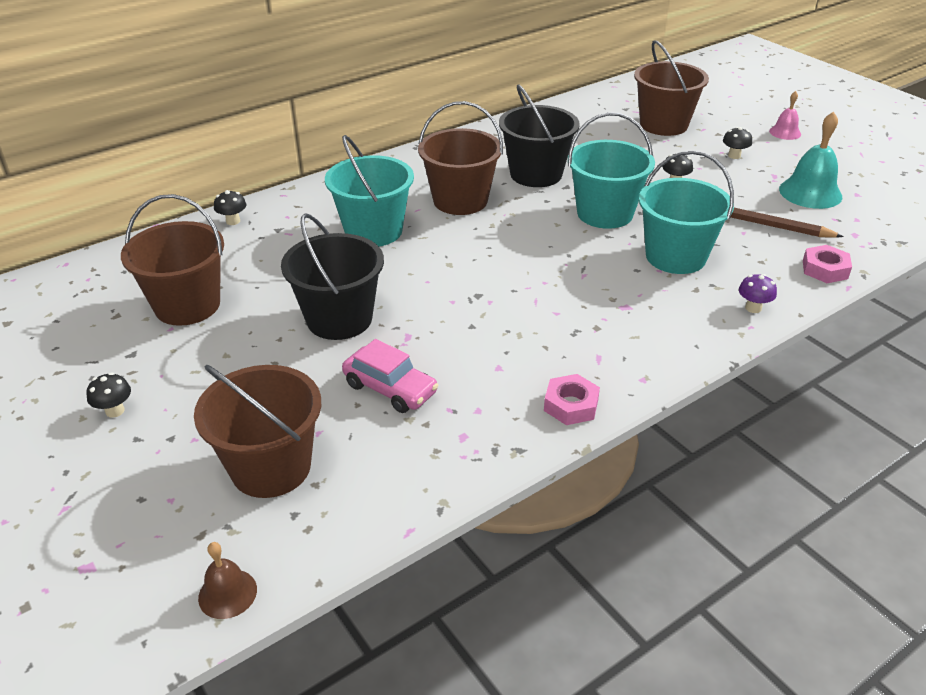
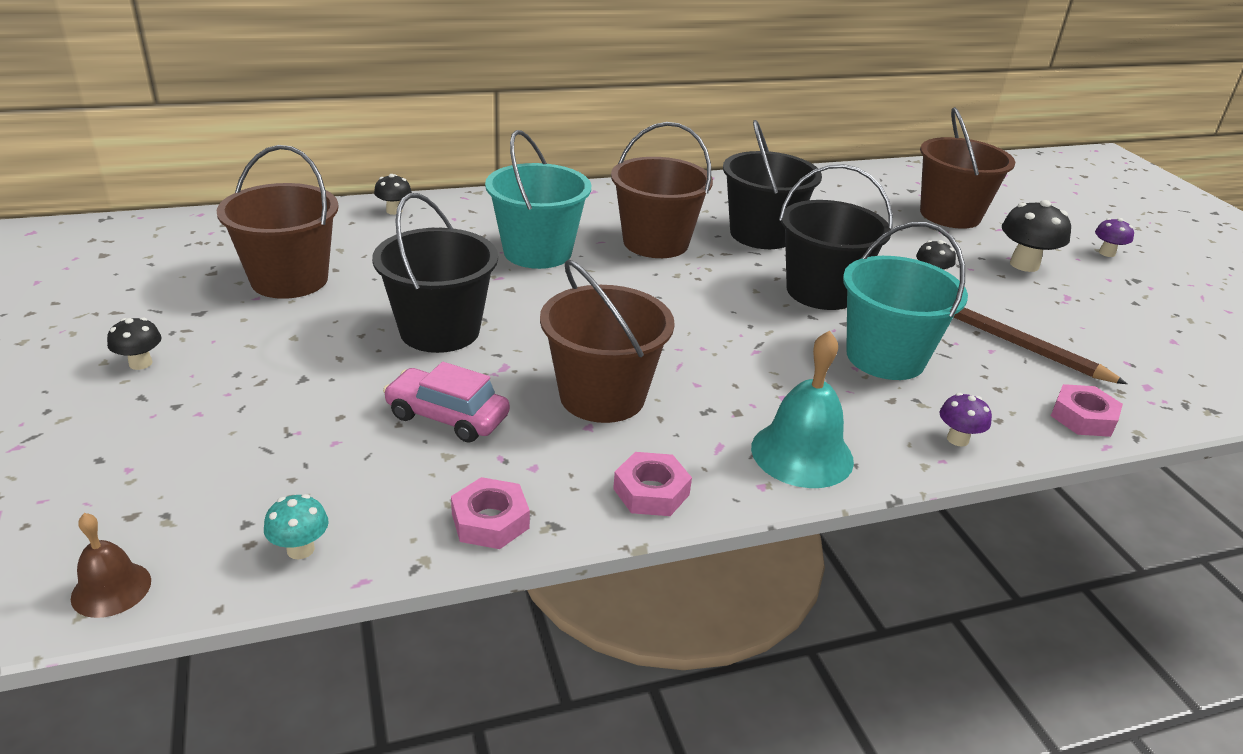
camera: 15 degrees right, 5 degrees down
brown bucket [194,365,321,498] -> brown bucket moved to [540,259,675,423]
pink car [342,339,438,413] -> pink car turned 150 degrees clockwise [383,362,510,443]
turquoise bucket [568,112,655,229] -> black bucket [779,164,893,310]
black mushroom [723,127,752,159] -> black mushroom [1002,200,1071,272], size x1.75
pink bell [769,91,801,140] -> purple mushroom [1095,218,1134,257]
turquoise bell [779,112,842,209] -> turquoise bell moved to [751,331,854,488]
none -> turquoise mushroom [264,494,329,560]
none -> pink nut [451,477,530,549]

